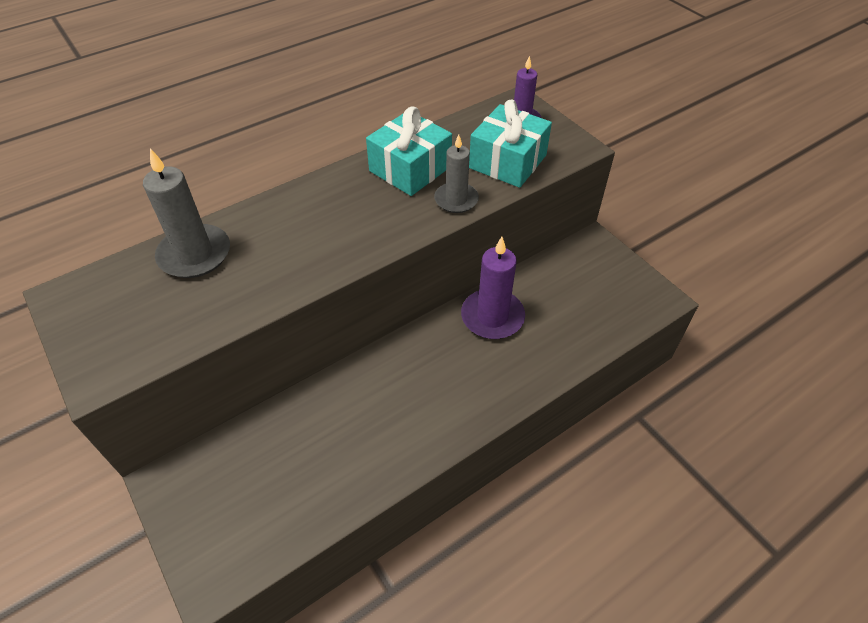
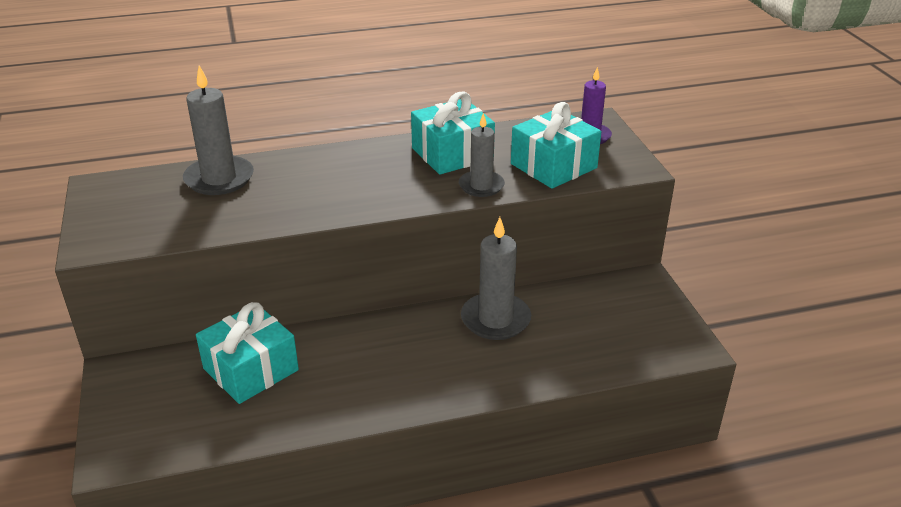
camera: 20 degrees right, 15 degrees down
purple candle [461,237,525,339] -> grey candle [461,217,531,340]
none -> turquoise gift [196,302,299,404]

